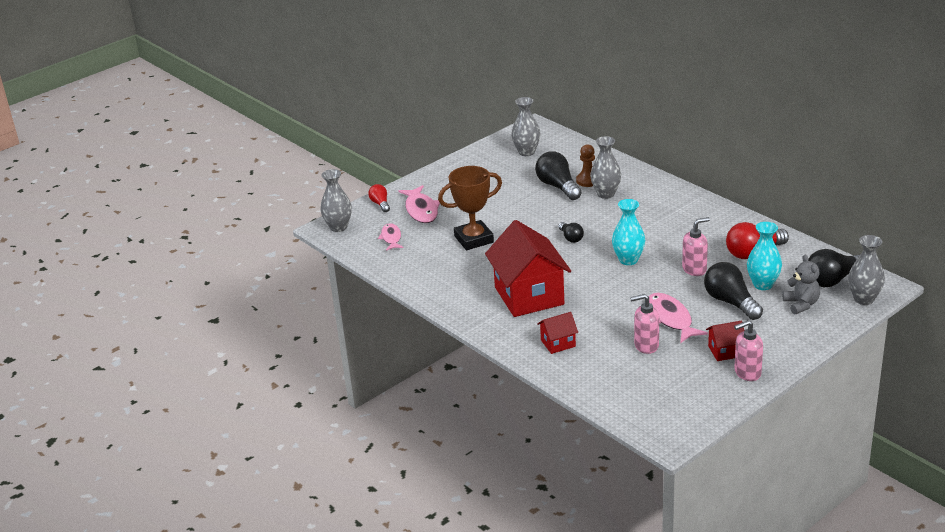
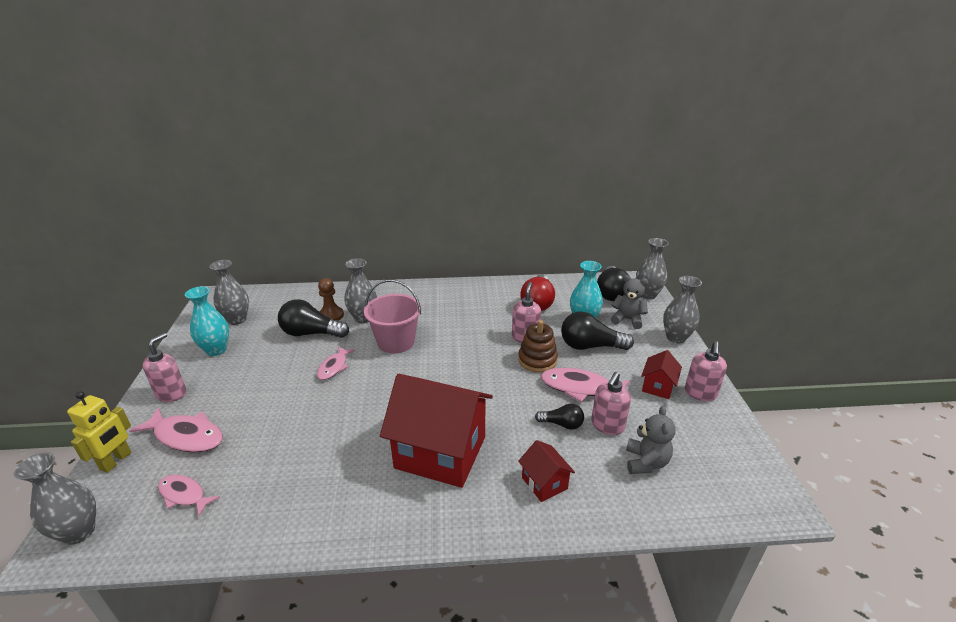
camera: 55 degrees left, 0 degrees up
red light bulb [368,184,390,212] -> yellow robot [67,392,131,473]
brown trophy [438,166,502,250] -> none
red house [537,312,578,354] -> red house turned 45 degrees counterclockwise [518,440,575,502]
black light bulb [558,222,584,243] -> black light bulb moved to [535,404,584,430]
turquoise vase [612,199,645,265] -> turquoise vase moved to [185,286,229,356]
none -> pink soap dispenser [143,333,187,402]
none -> pink fish [317,346,355,380]
none -> pink bucket [364,280,421,354]
none -> brown stacking toy [518,320,558,372]
none -> grey teddy bear [626,406,676,474]
none -> grey vase [663,276,702,343]

